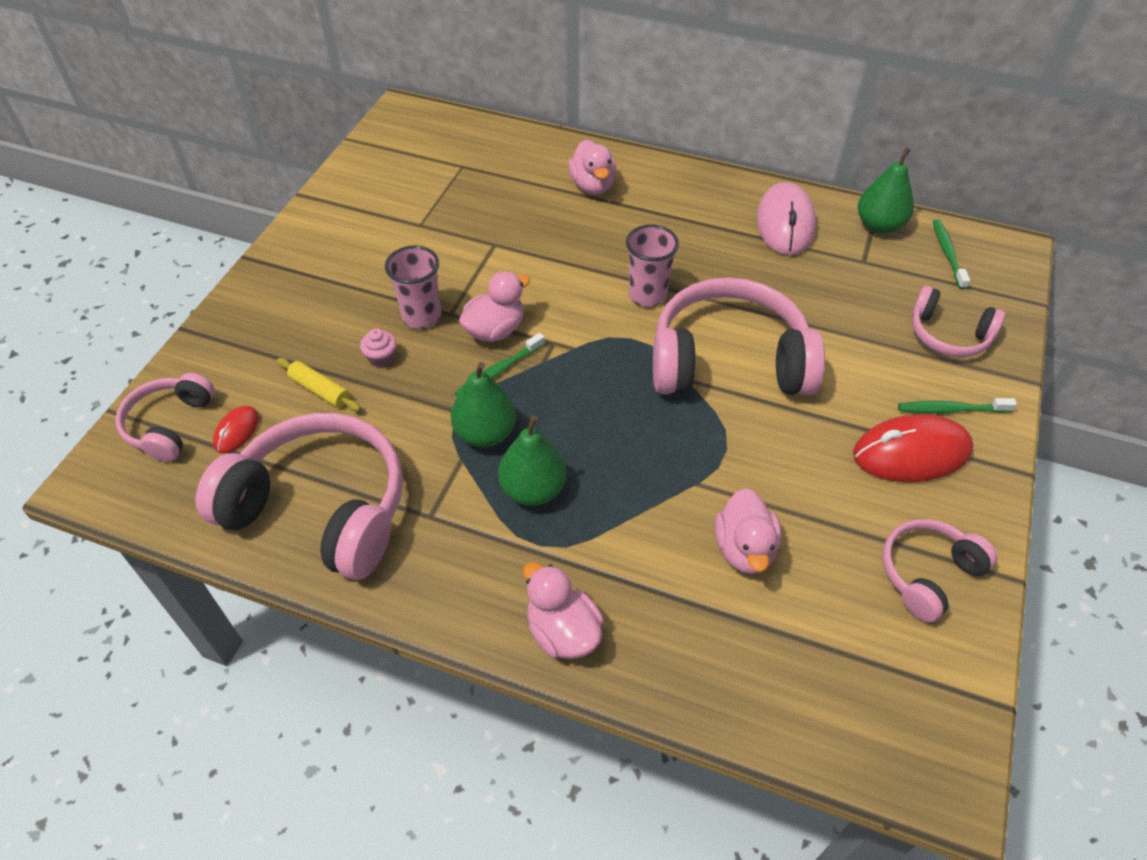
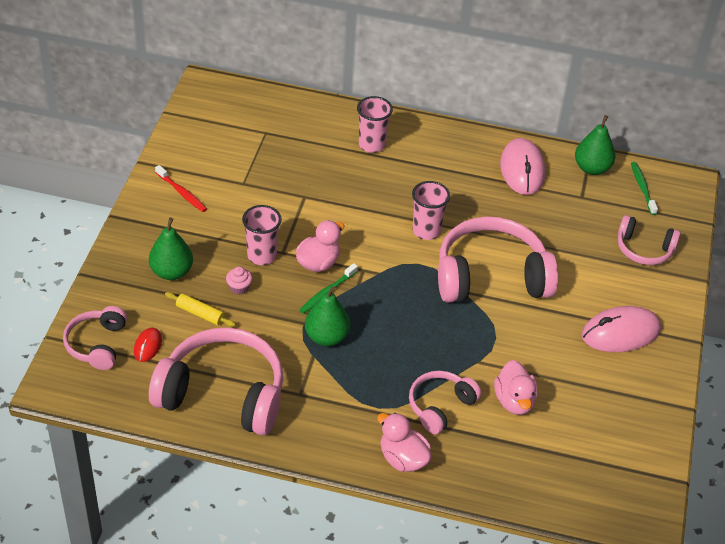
camera: 10 degrees left, 5 degrees down
green pear [498,415,566,506] -> green pear moved to [149,218,193,280]
pink duck [568,140,616,194] -> pink cup [357,96,393,153]
red mouse [853,414,974,482] -> pink mouse [582,306,661,352]
pink headphones [882,519,997,623] -> pink headphones moved to [409,371,481,434]
green toothbrush [898,398,1017,413] -> none
none -> red toothbrush [155,165,207,212]

